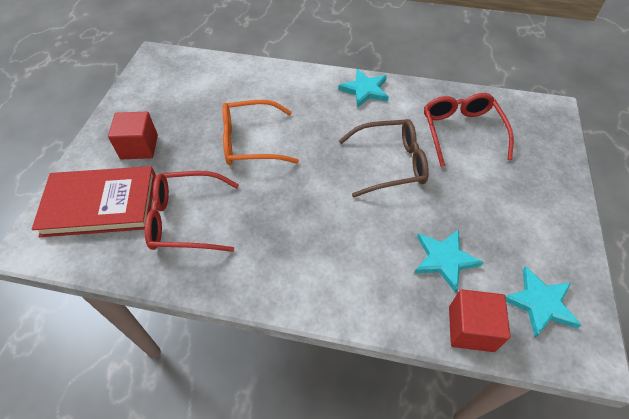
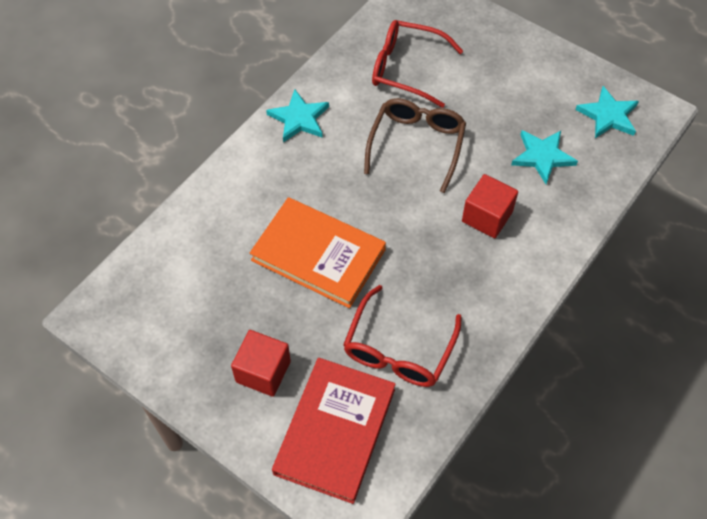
camera: 65 degrees left, 5 degrees up
orange glasses [222,100,299,165] -> orange book [250,197,386,308]
red cube [449,289,510,352] -> red cube moved to [462,174,518,238]

